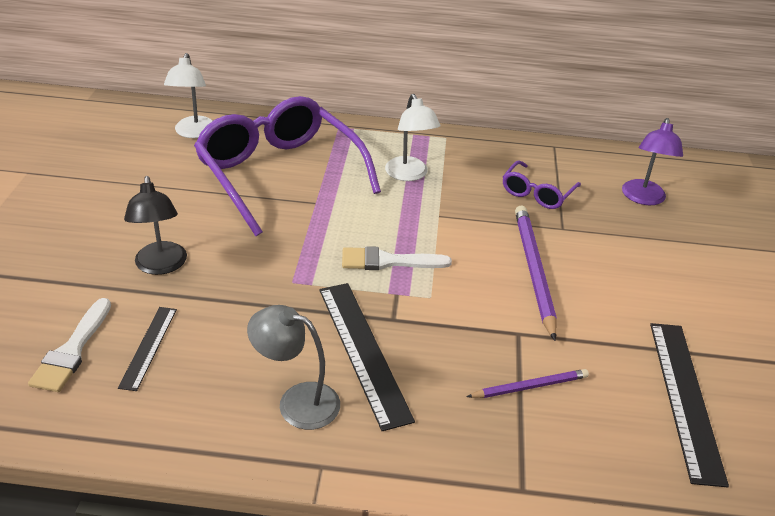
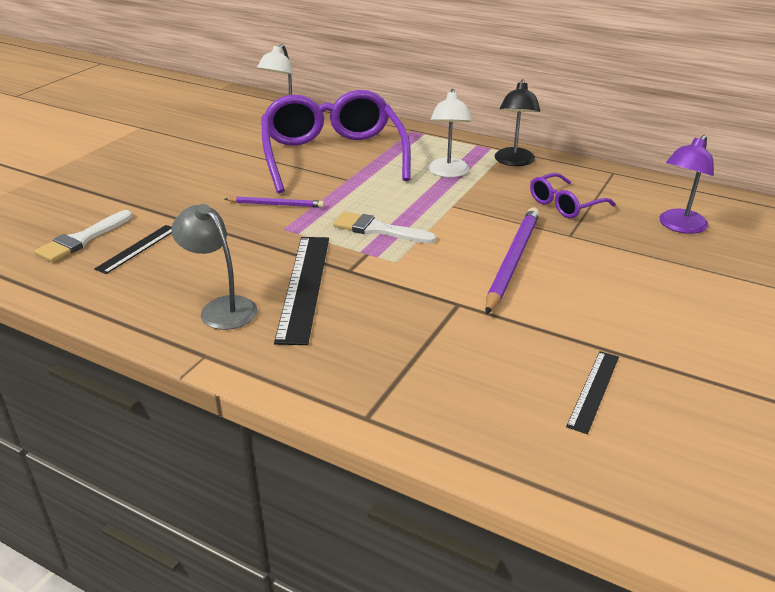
camera: 25 degrees right, 5 degrees down
black lamp [124,176,187,275] -> black lamp moved to [494,79,540,166]
purple pencil [467,369,589,398] -> purple pencil moved to [225,196,324,208]
black ruler [650,323,729,488] -> black ruler [566,351,619,434], size x0.56

